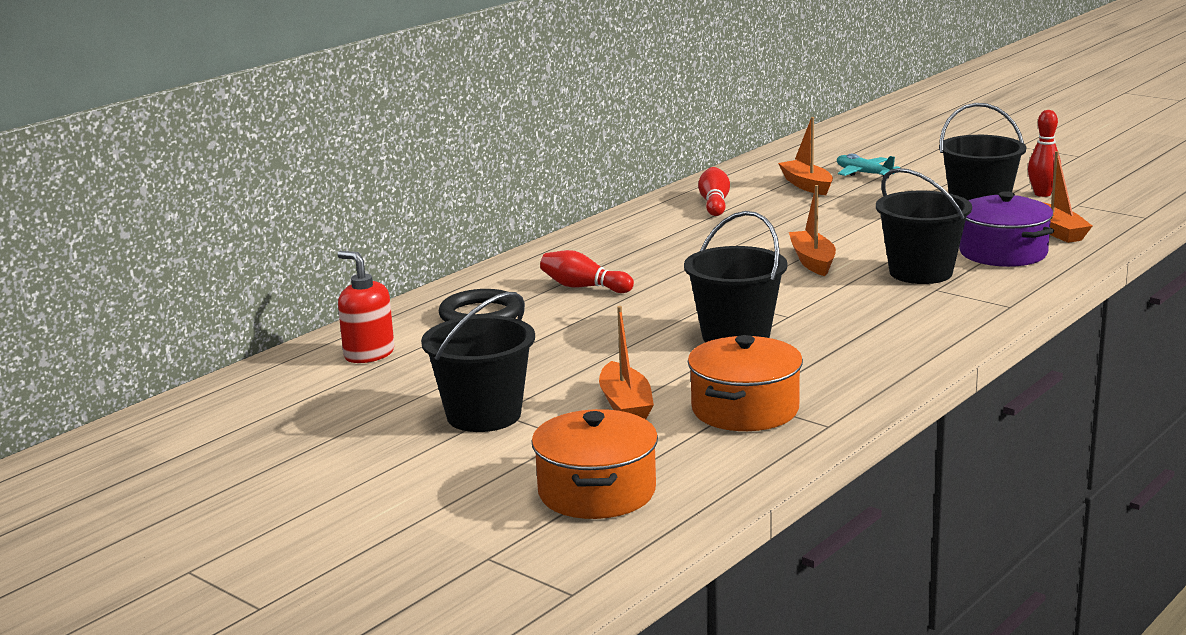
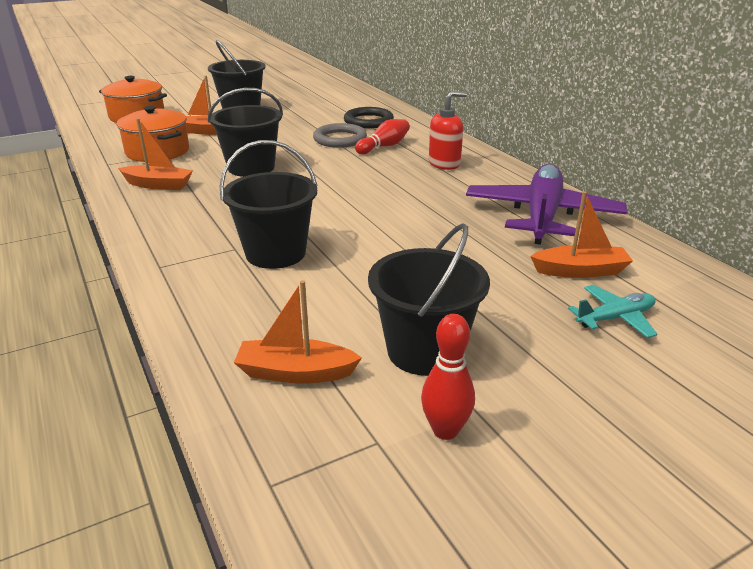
camera: 110 degrees right, 10 degrees up
red soap dispenser [338,251,394,363] -> red soap dispenser moved to [429,91,467,170]
red bowling pin [698,167,730,216] -> purple plane [466,164,627,245]
orange boat [789,185,836,276] -> orange boat moved to [118,118,193,190]
purple pot [959,191,1054,267] -> none
none -> grey ring [313,123,367,148]

